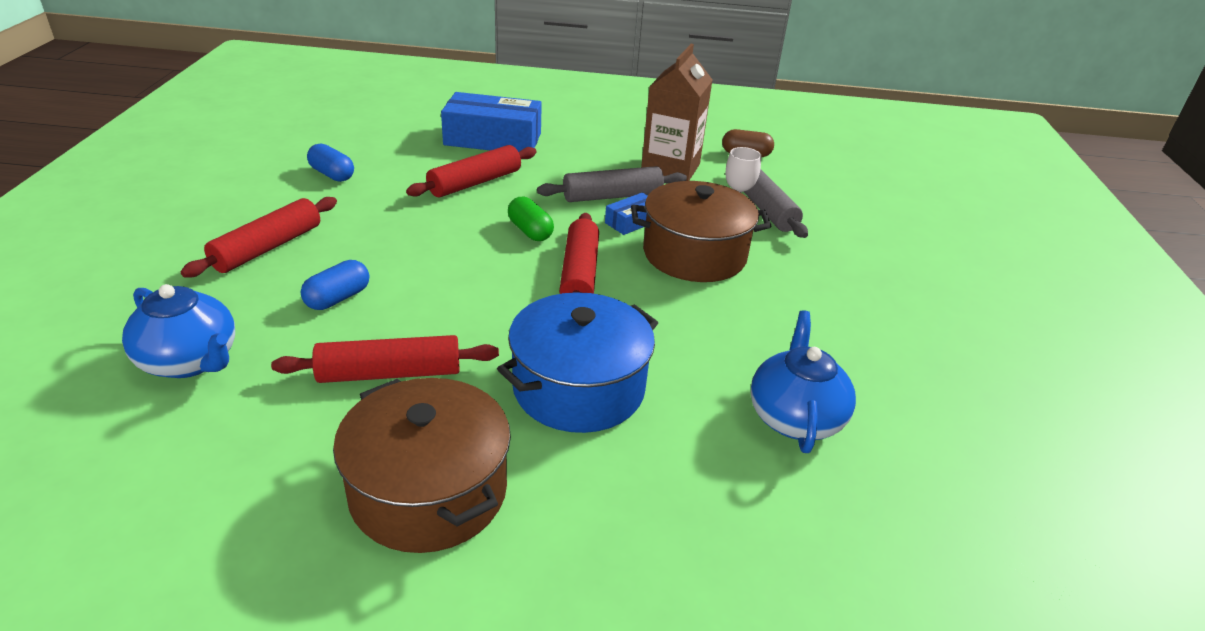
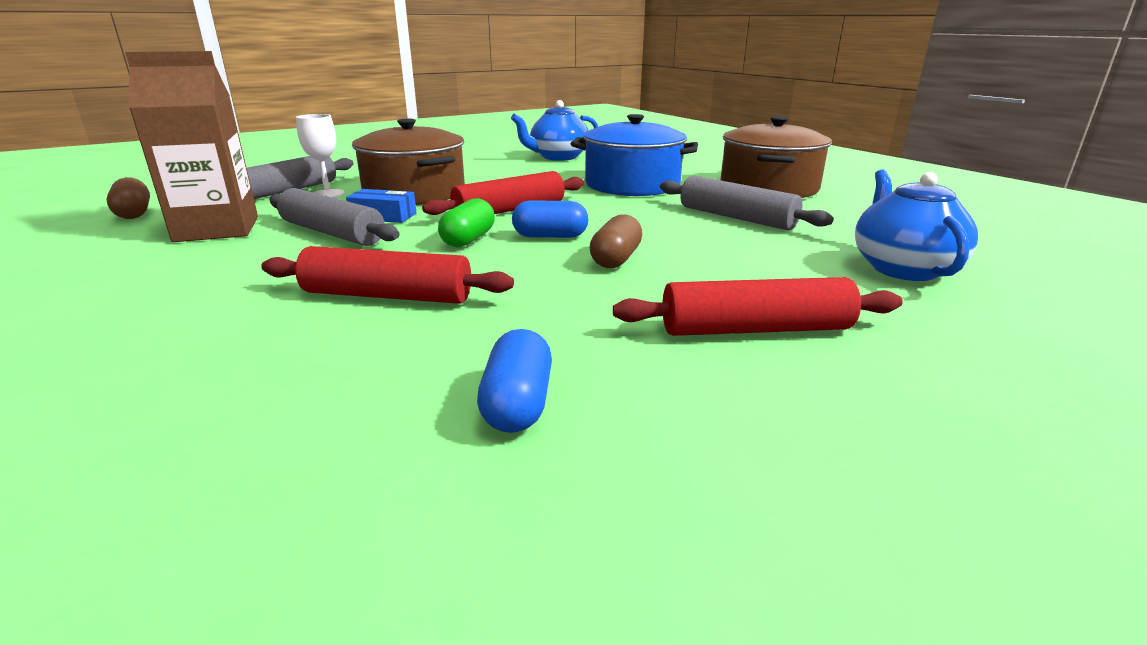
camera: 125 degrees left, 10 degrees down
red rolling pin [271,335,499,383] -> grey rolling pin [660,176,834,230]
blue capsule [301,260,369,310] -> blue capsule moved to [512,200,589,238]
blue box [441,92,542,152] -> none
none -> brown capsule [589,214,642,268]

